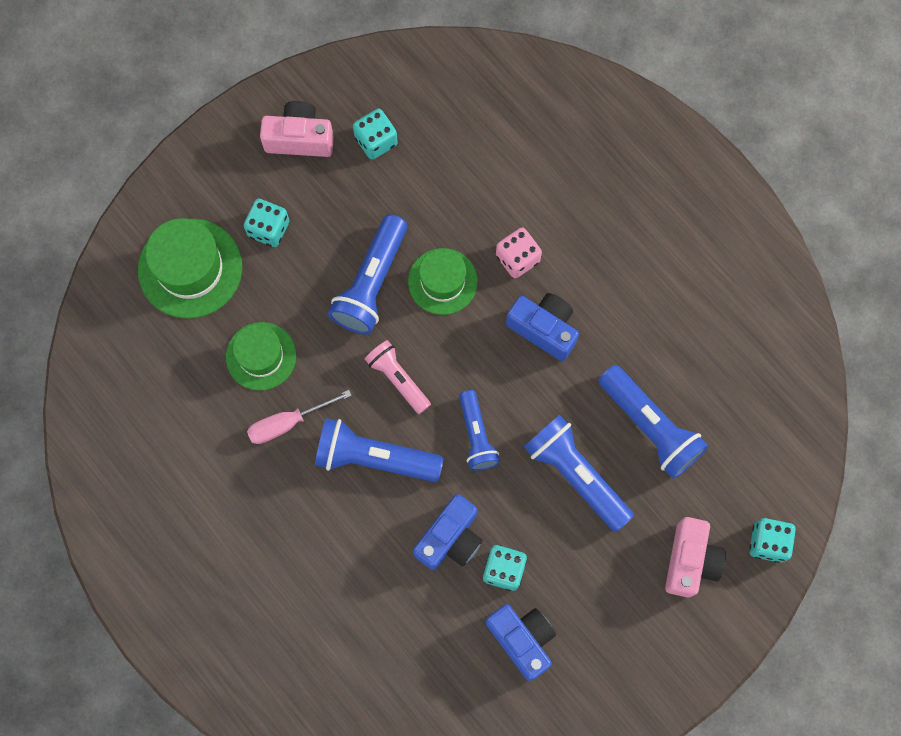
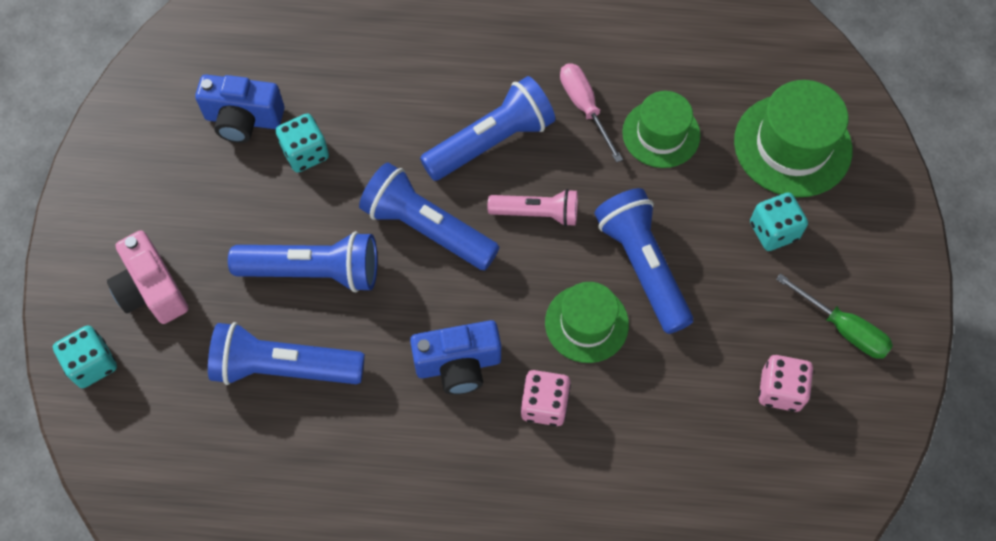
camera: 135 degrees right, 10 degrees down
pink screwdriver [247,390,352,444] -> pink screwdriver turned 45 degrees counterclockwise [560,63,623,163]
pink camera [260,101,334,157] -> green screwdriver [776,273,893,359]
turquoise dice [353,109,398,160] -> pink dice [759,355,813,412]
blue camera [413,494,483,570] -> none
blue flashlight [459,390,500,471] -> blue flashlight [359,162,499,270], size x1.57

